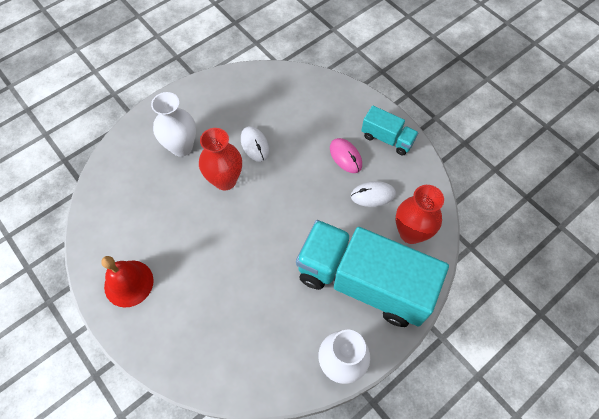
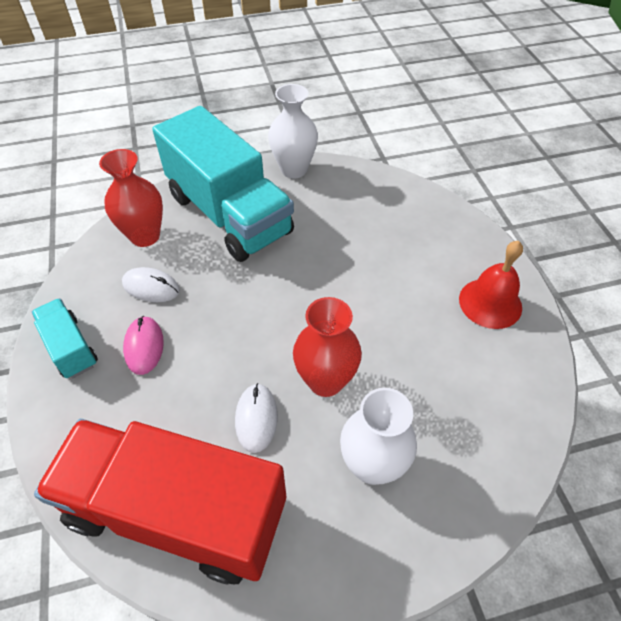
camera: 155 degrees left, 10 degrees down
none -> red truck [34,419,286,585]

